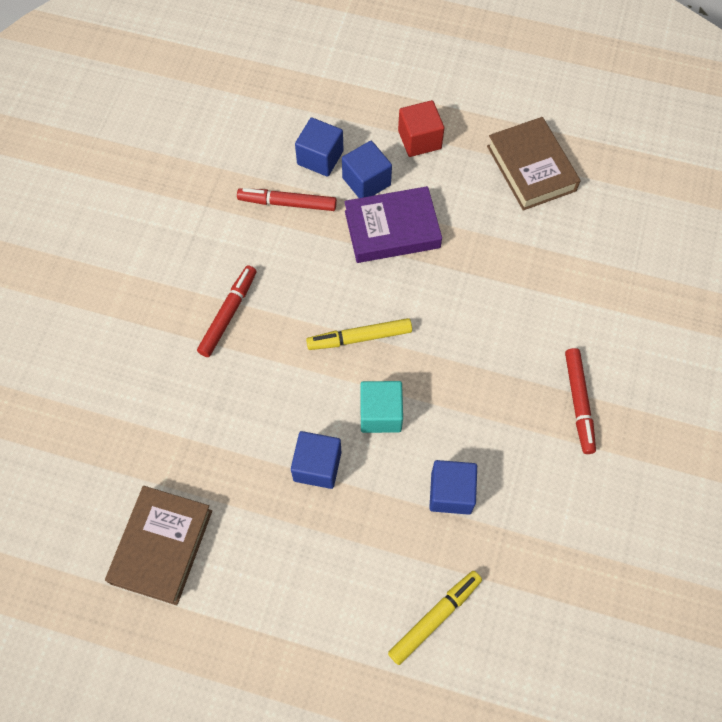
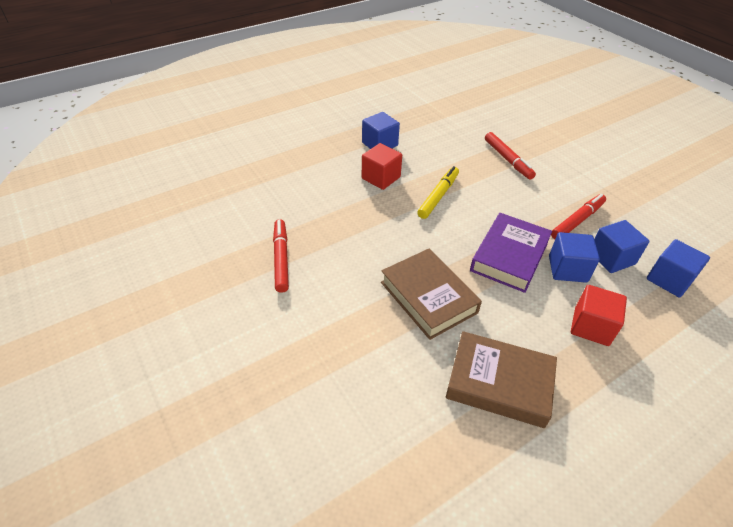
camera: 130 degrees right, 20 degrees down
brown book [105,486,212,605] -> brown book moved to [381,249,482,340]
turquoise cube [360,381,403,433] -> red cube [362,143,402,190]
yellow marker [388,571,482,665] -> none
blue cube [429,460,477,515] -> blue cube moved to [647,239,710,297]
red marker [565,348,596,454] -> red marker turned 45 degrees clockwise [273,219,289,293]

